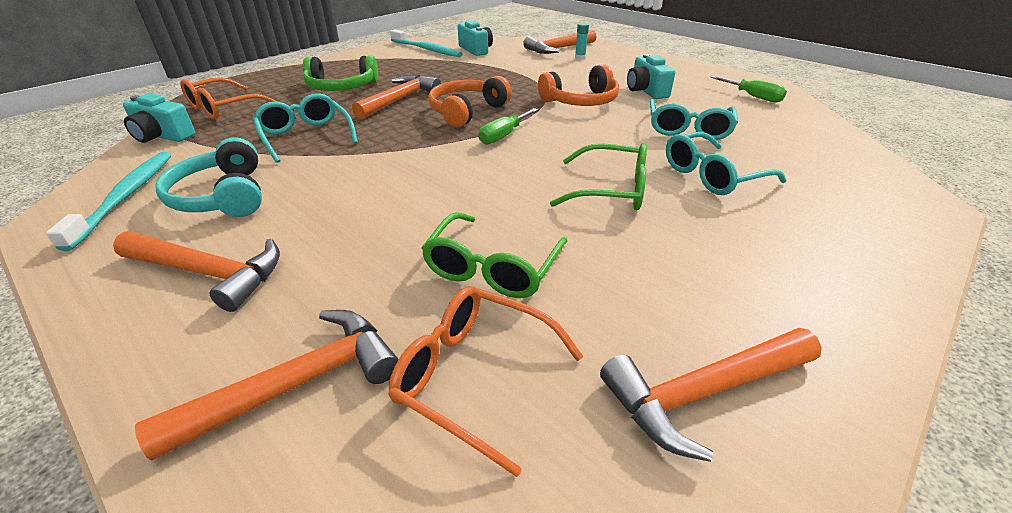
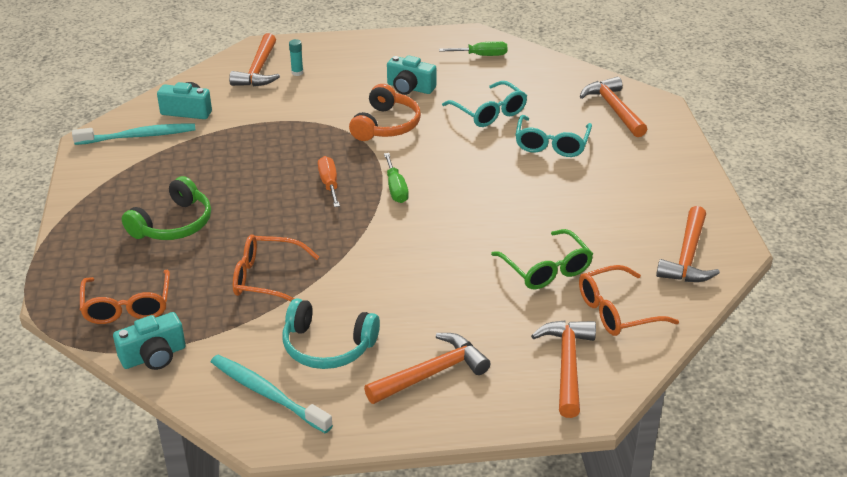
camera: 50 degrees left, 0 degrees up
turquoise glasses [253,93,358,163] -> orange glasses [233,234,319,302]
orange hammer [352,75,441,119] -> orange hammer moved to [580,76,647,137]
orange headphones [428,76,512,128] -> orange screwdriver [318,156,340,207]
green glasses [550,143,647,210] -> none

